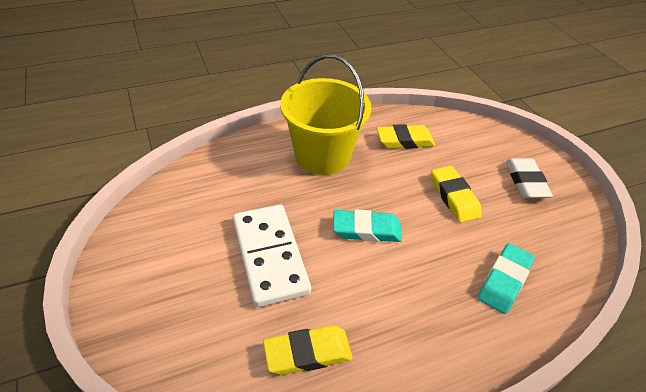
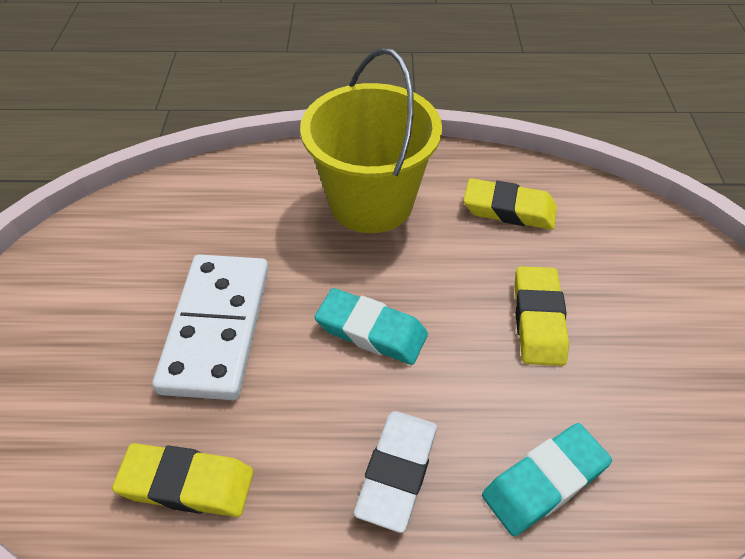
camera: 25 degrees right, 5 degrees up
white eraser [506,158,553,198] -> white eraser moved to [354,411,437,533]

